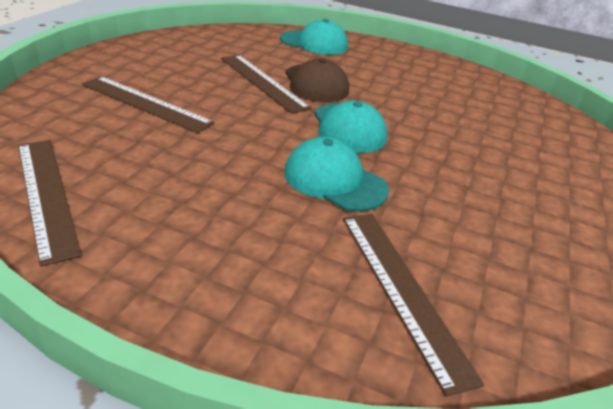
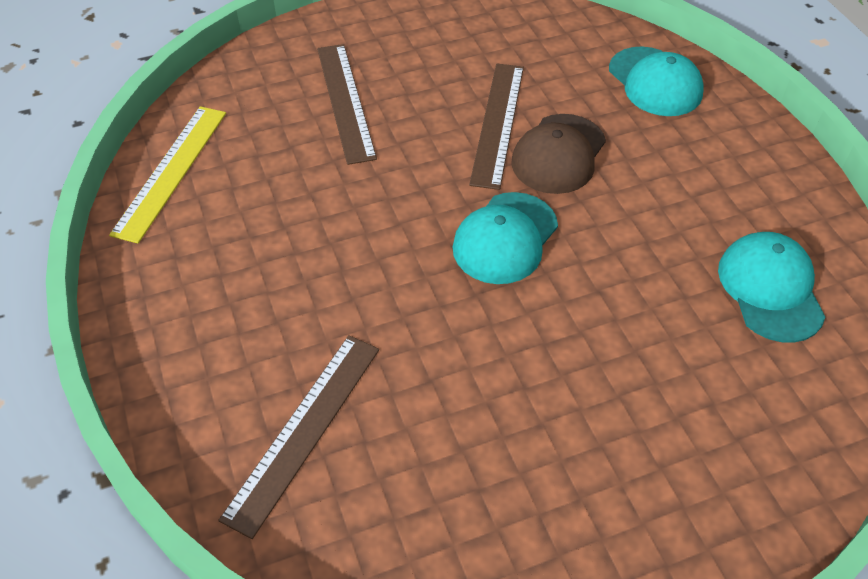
camera: 50 degrees right, 15 degrees up
brown ruler [18,140,82,267] -> yellow ruler [109,106,226,244]
turquoise cap [284,137,389,212] -> turquoise cap moved to [718,232,825,343]

